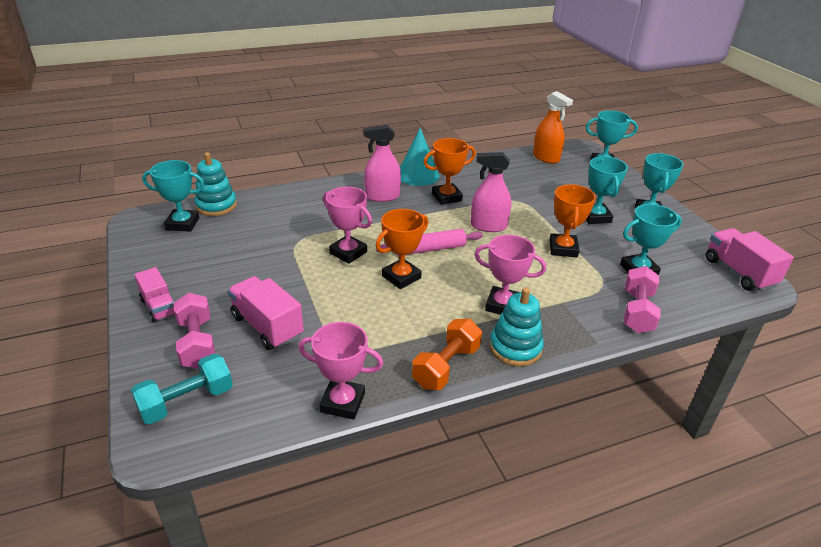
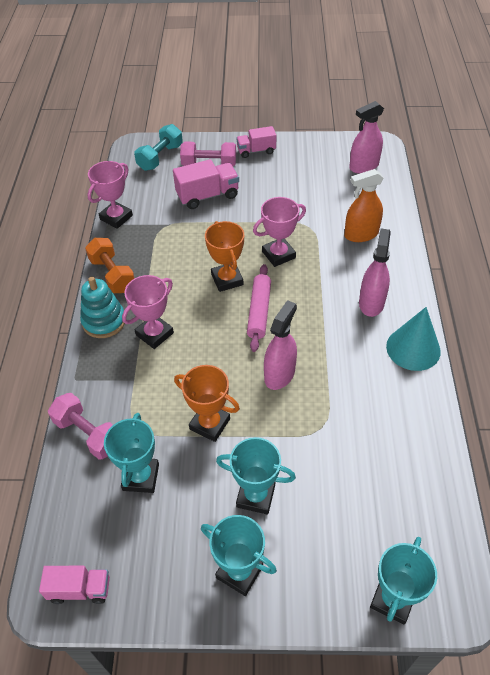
camera: 115 degrees right, 15 degrees up
turquoise dumbbell [131,354,233,424] -> turquoise dumbbell turned 45 degrees clockwise [134,124,183,171]
turquoise trophy [142,160,204,232] -> pink spray bottle [349,101,384,174]
turquoise stacking toy [194,152,237,216] -> none
orange trophy [423,138,476,205] -> none
orange spray bottle [533,91,573,164] -> orange spray bottle moved to [344,169,384,242]
pink truck [706,228,794,291] -> pink truck [39,566,110,604], size x0.66

